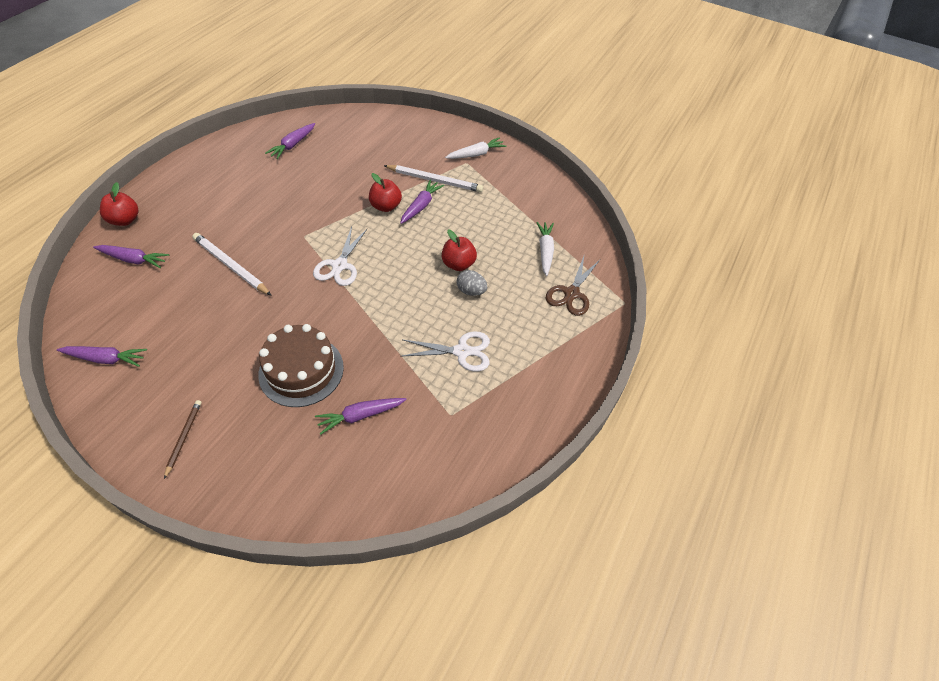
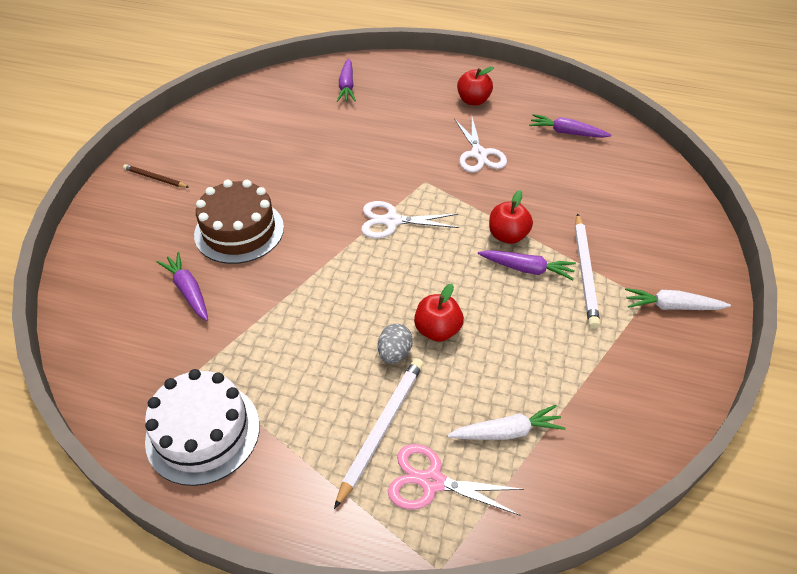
camera: 80 degrees right, 5 degrees down
purple carrot [57,346,147,367] -> none
red apple [100,182,139,226] -> red apple moved to [457,67,494,106]
brown pencil [164,400,201,479] -> brown pencil turned 150 degrees counterclockwise [123,164,189,188]
white pencil [192,233,272,296] -> white pencil moved to [334,358,423,509]
white scissors [400,331,490,371] -> white scissors moved to [454,117,507,173]
white carrot [445,137,507,159] -> white carrot turned 135 degrees clockwise [625,288,731,310]
brown scissors [546,256,600,316] -> pink scissors [388,444,524,516]
none -> white cake [145,369,260,486]

